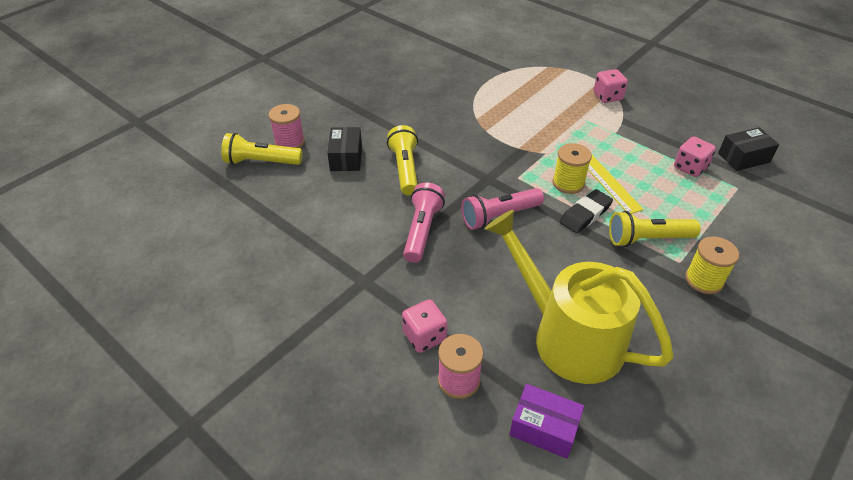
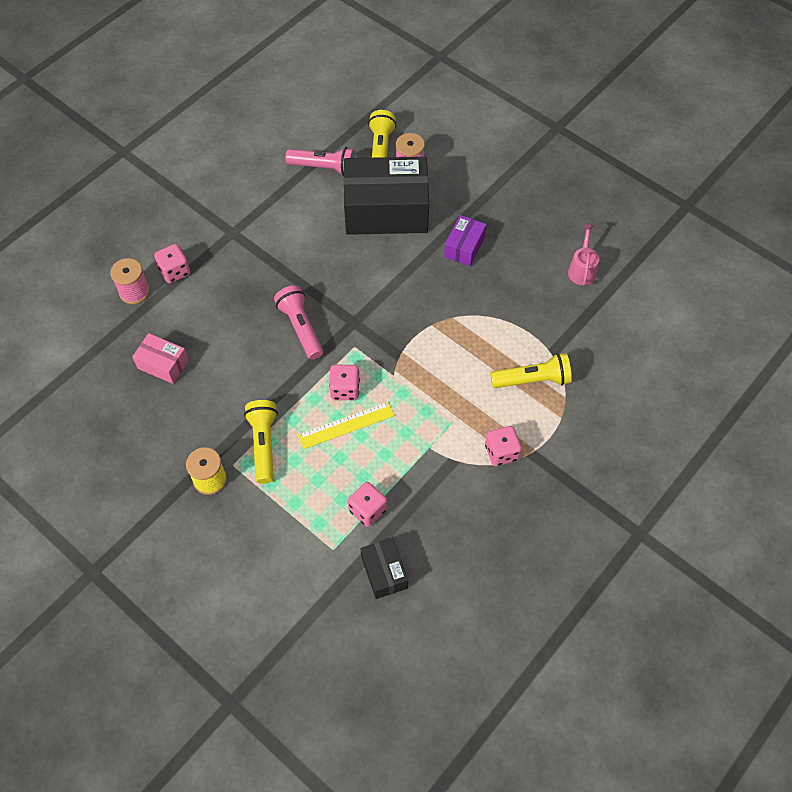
camera: 90 degrees right, 15 degrees up
black box [327,127,362,171] -> black box [344,157,429,235], size x2.11
yellow flashlight [387,125,418,195] -> yellow flashlight moved to [490,353,572,388]
pink flashlight [403,182,445,263] -> pink flashlight moved to [285,147,356,176]
yellow watering can [484,210,674,384] -> pink box [132,333,189,384]
purple box [509,384,584,459] -> purple box moved to [444,215,487,266]
yellow spool [552,143,592,194] -> pink dice [329,365,360,400]
black eraser [560,189,613,234] -> none
none -> pink watering can [568,224,599,286]

